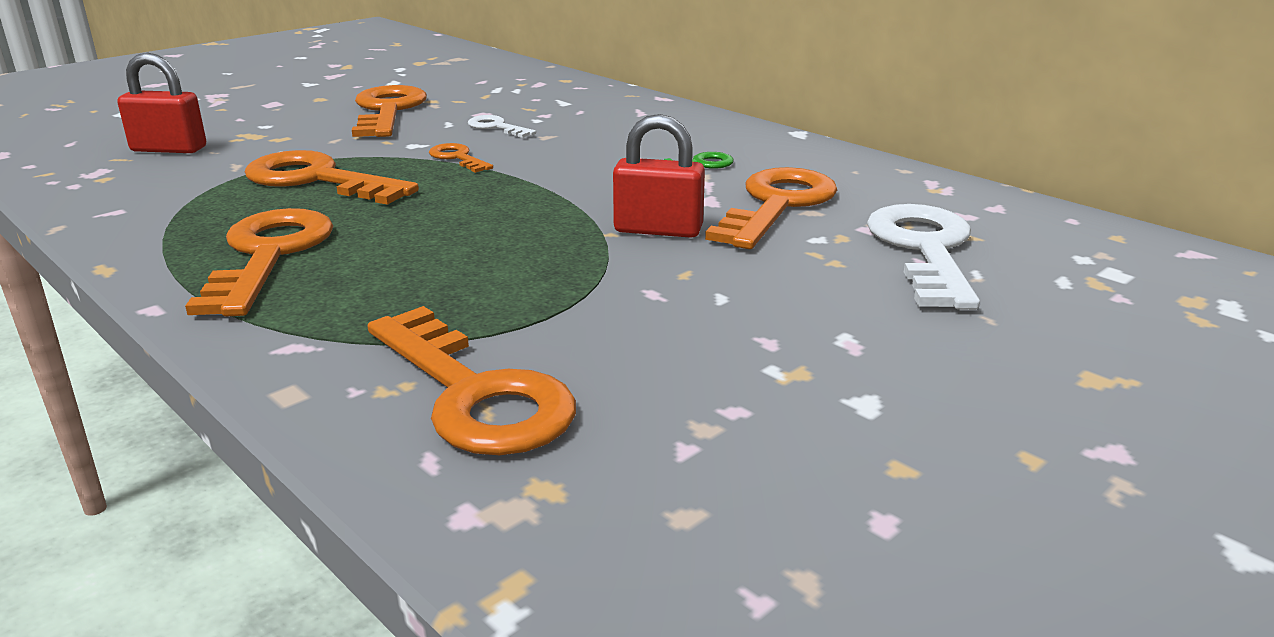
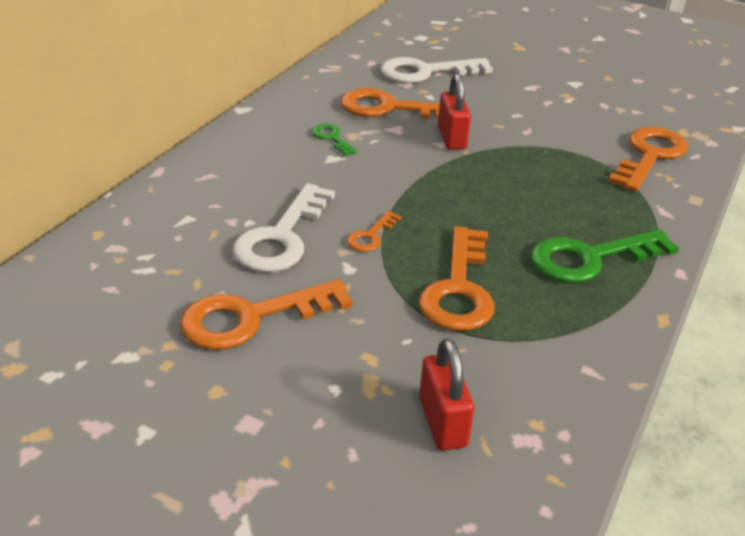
camera: 110 degrees left, 10 degrees up
orange key [185,208,333,316] -> green key [531,229,679,283]
white key [468,115,536,138] -> white key [232,183,335,272], size x2.04

